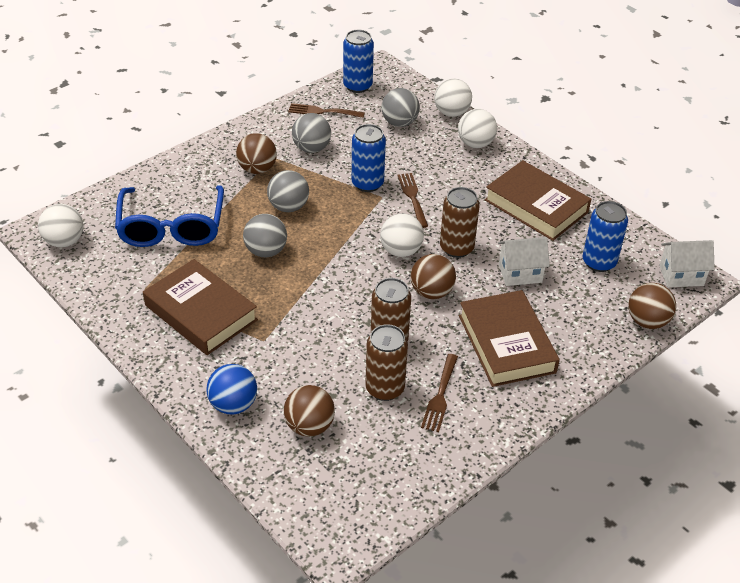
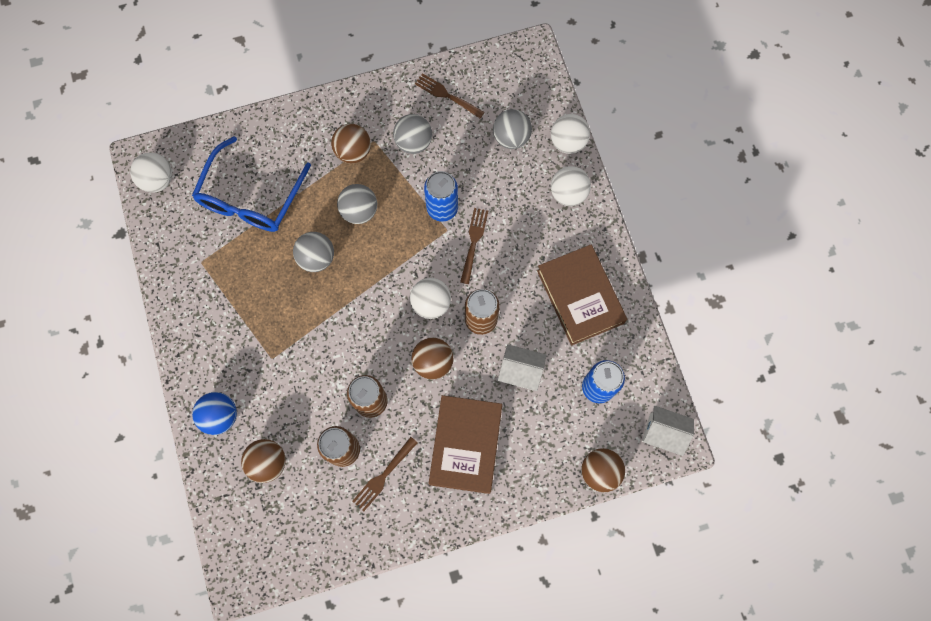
camera: 25 degrees right, 30 degrees up
brown book [143,259,258,355] -> none
blue can [343,30,374,93] -> none

